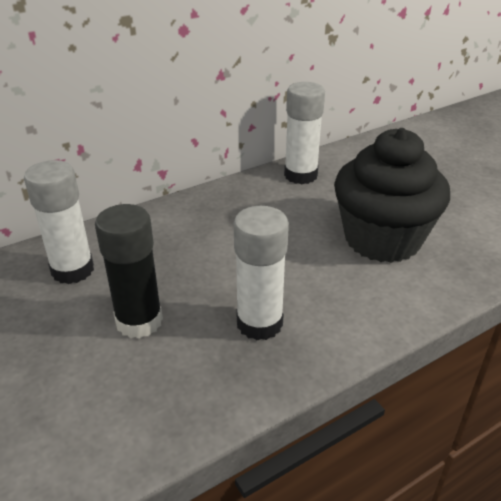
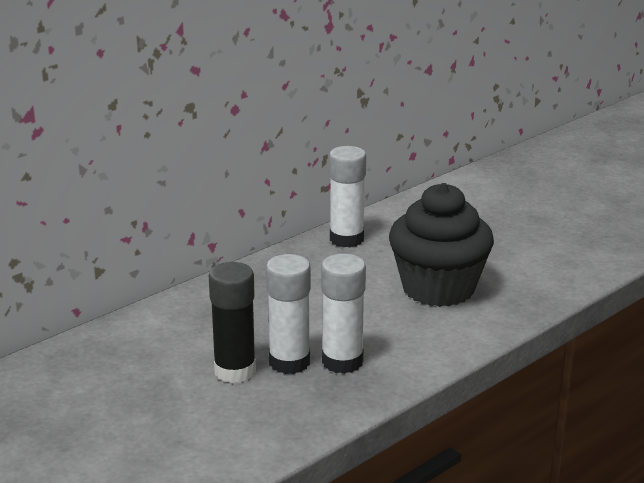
camera: 10 degrees left, 10 degrees down
white glue stick [24,160,94,284] -> white glue stick moved to [266,254,311,374]

